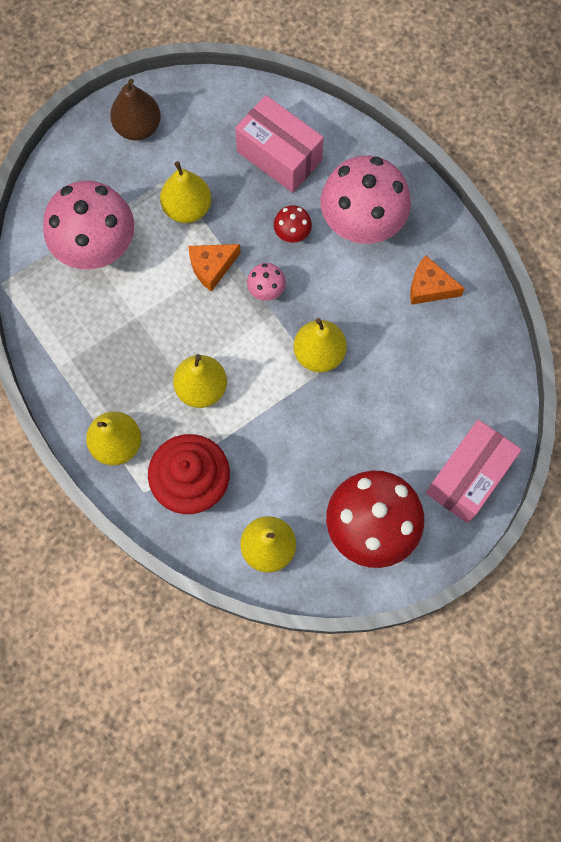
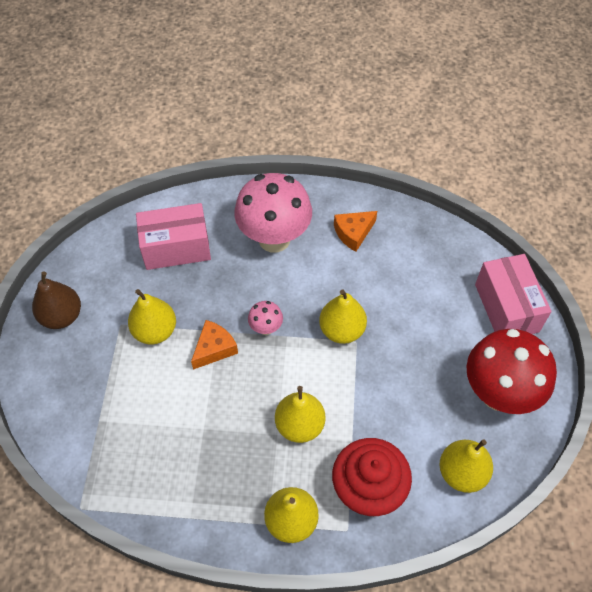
camera: 50 degrees left, 15 degrees down
pink mushroom [43,181,134,269] -> none
orange cheese [188,244,241,292] -> orange cheese turned 150 degrees counterclockwise [191,320,238,370]
red mushroom [274,205,312,243] -> none

